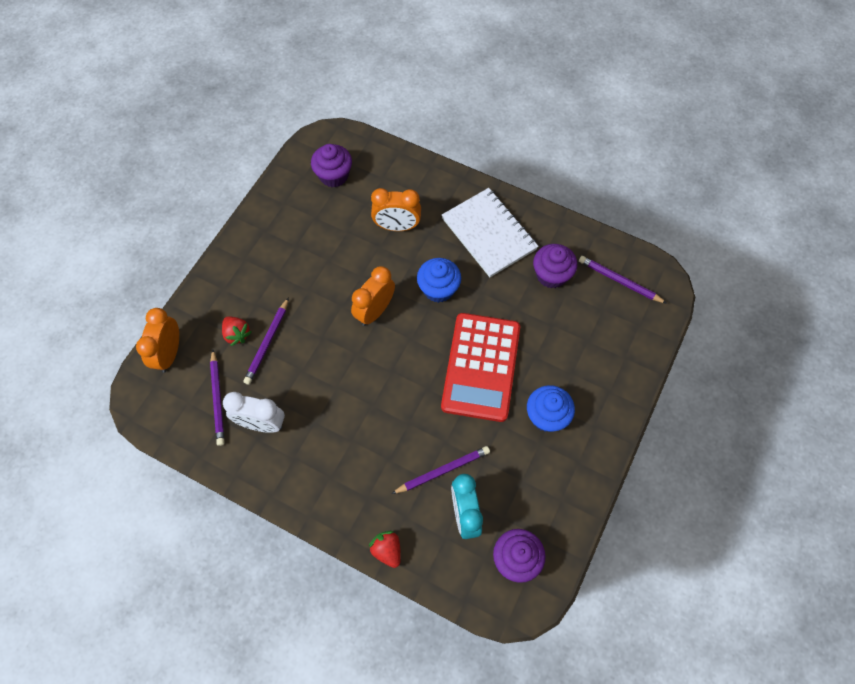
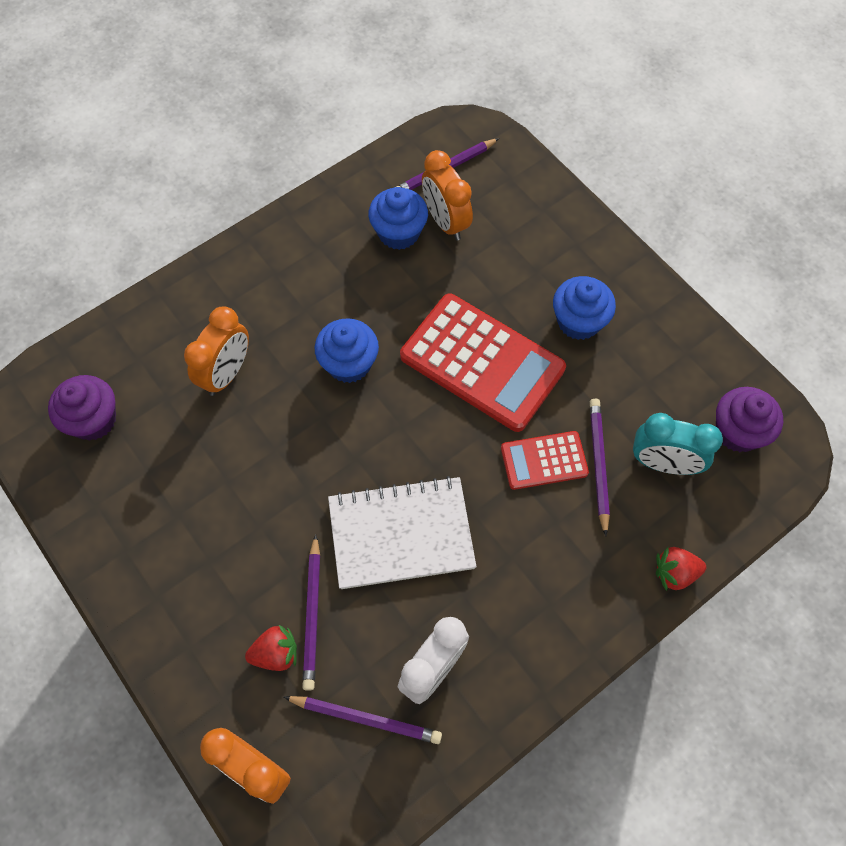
camera: 65 degrees left, 0 degrees up
purple pencil [243,297,289,385] -> purple pencil turned 45 degrees clockwise [302,534,320,691]
orange clock [351,266,395,326] -> orange clock moved to [422,150,473,241]
white notebook [442,188,538,277] -> white notebook moved to [328,476,477,589]
purple cupcake [533,244,577,288] -> blue cupcake [368,187,428,250]
none -> red calculator [501,431,589,490]

